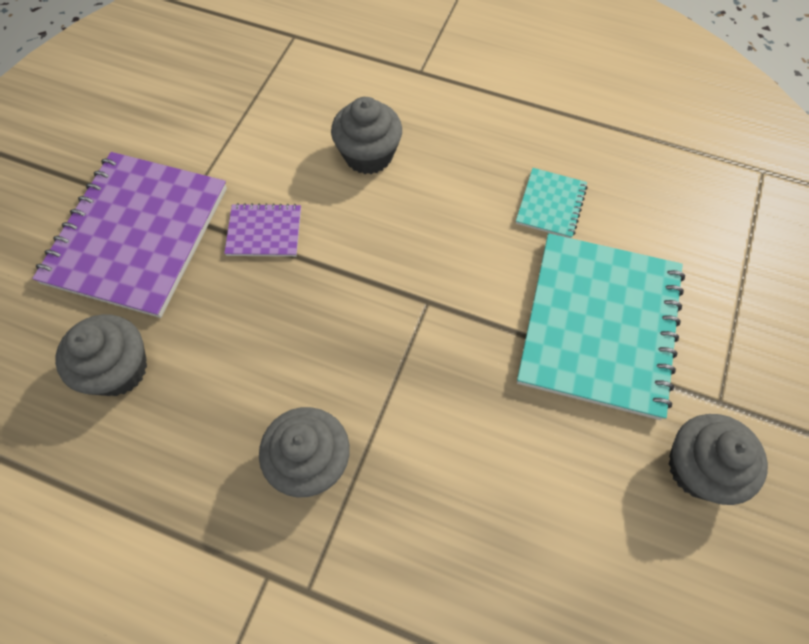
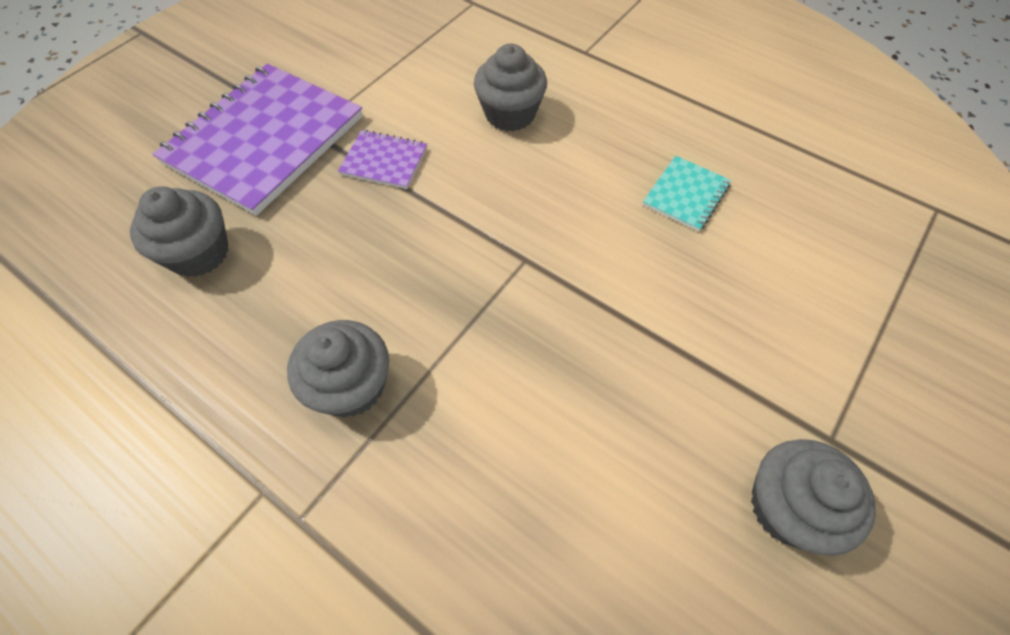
camera: 15 degrees right, 5 degrees down
turquoise notebook [517,233,685,420] -> none

